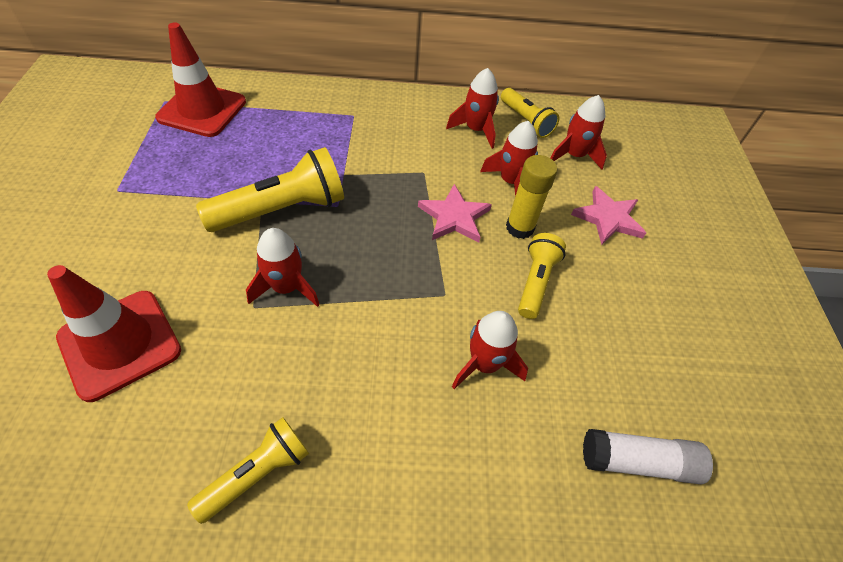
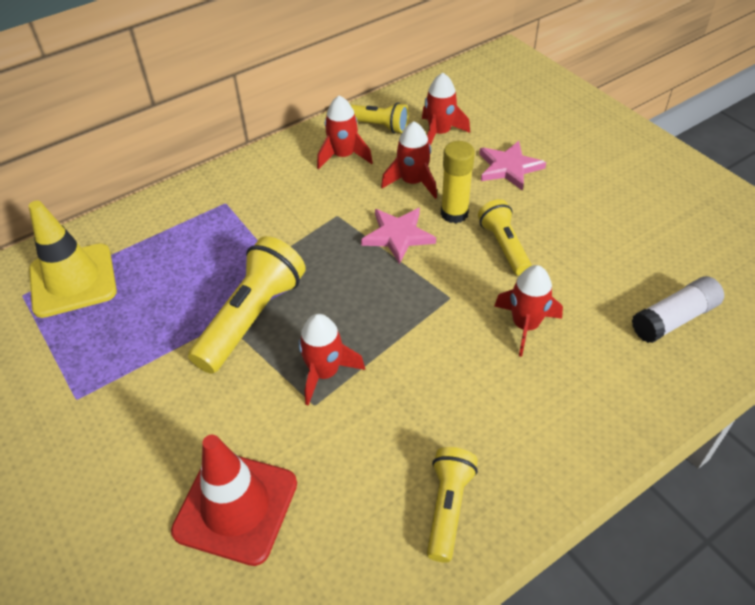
camera: 30 degrees left, 5 degrees down
red traffic cone [155,22,246,137] -> yellow traffic cone [29,201,117,318]

